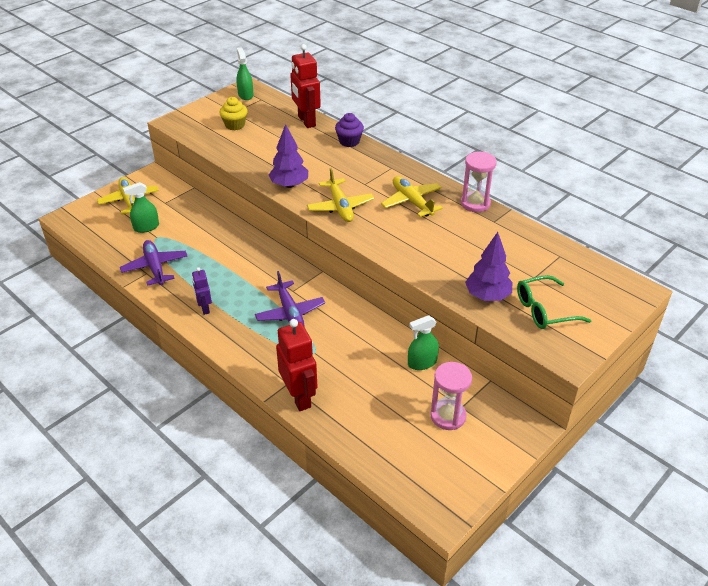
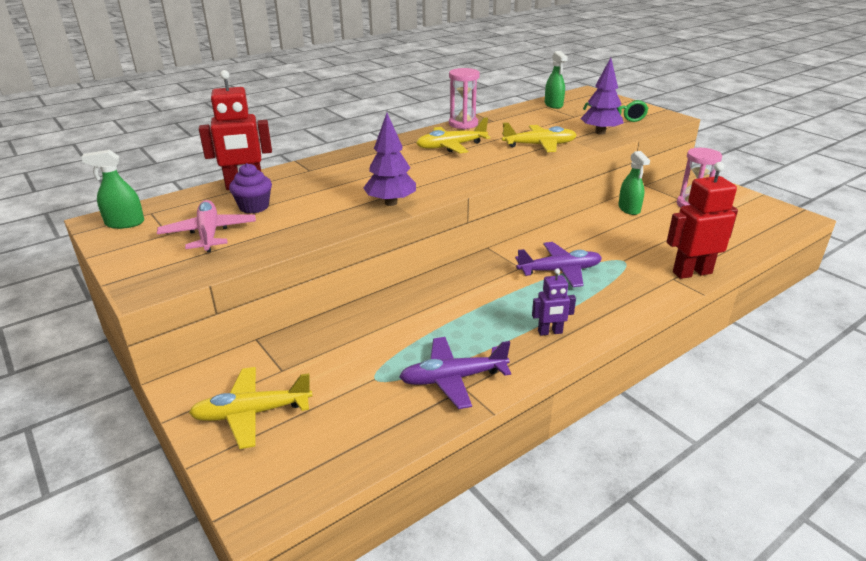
camera: 80 degrees left, 10 degrees down
green spray bottle [123,182,159,233] -> green spray bottle moved to [545,51,568,109]
yellow cupcake [219,97,248,130] -> pink plane [157,200,256,252]
yellow plane [307,168,374,222] -> yellow plane moved to [502,122,577,152]
purple cupcake [335,113,364,147] -> purple cupcake moved to [229,163,272,214]

